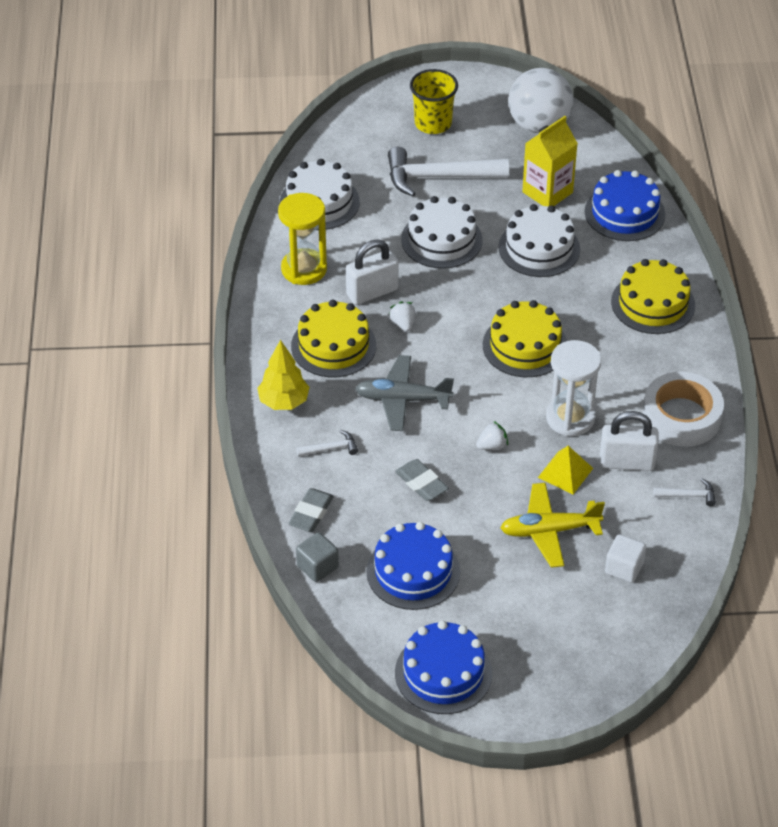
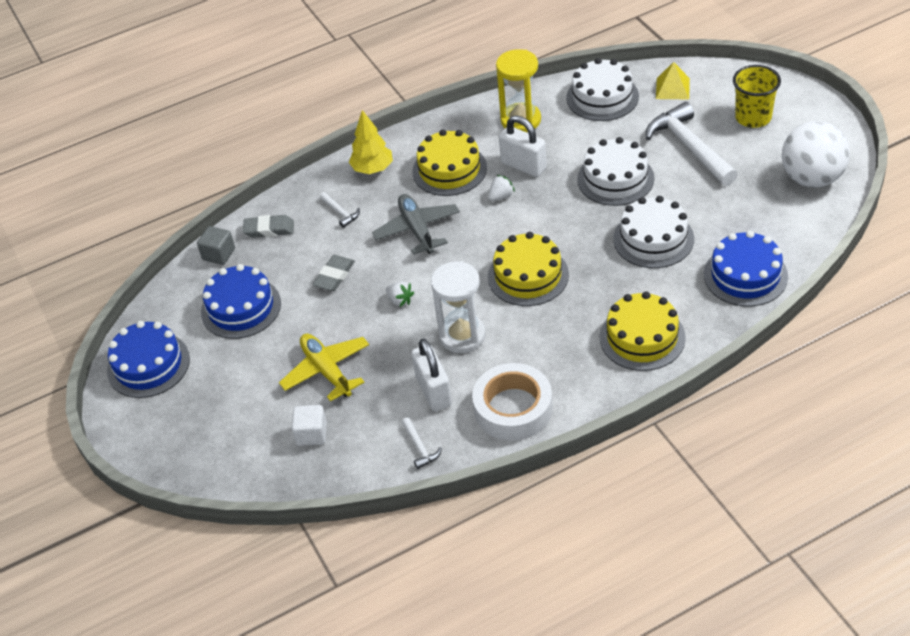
camera: 70 degrees right, 0 degrees up
yellow carton [522,116,578,207] -> none
yellow pyramid [538,446,593,494] -> yellow pyramid moved to [656,62,690,99]

